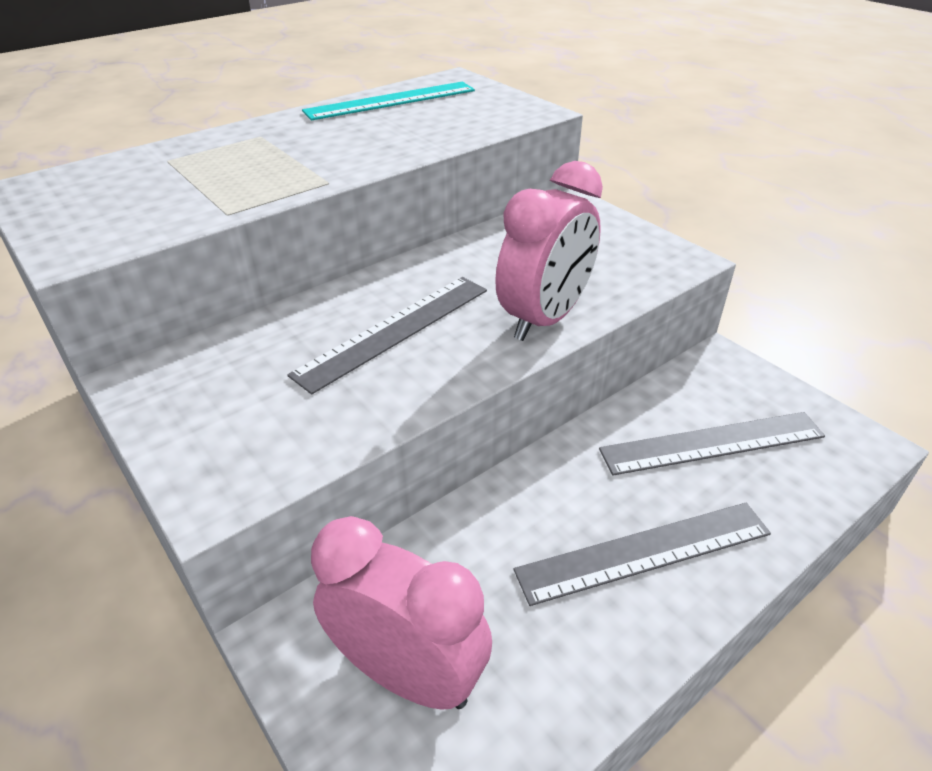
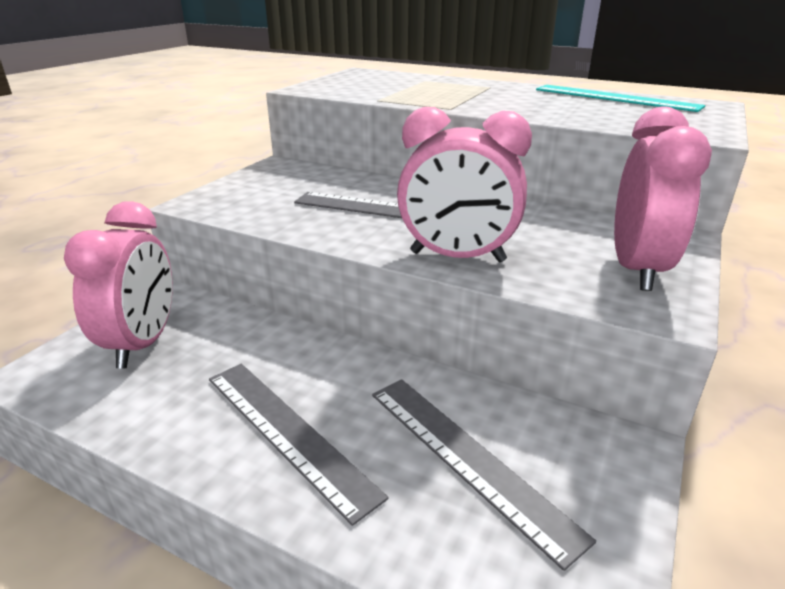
camera: 65 degrees right, 10 degrees down
none -> pink clock [614,106,712,291]

